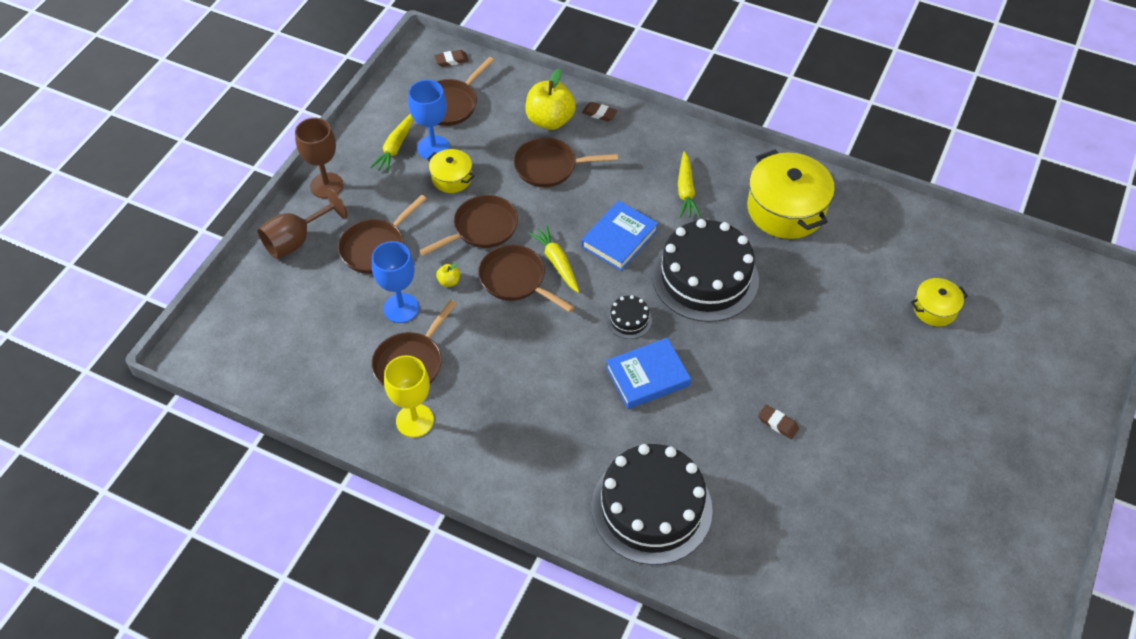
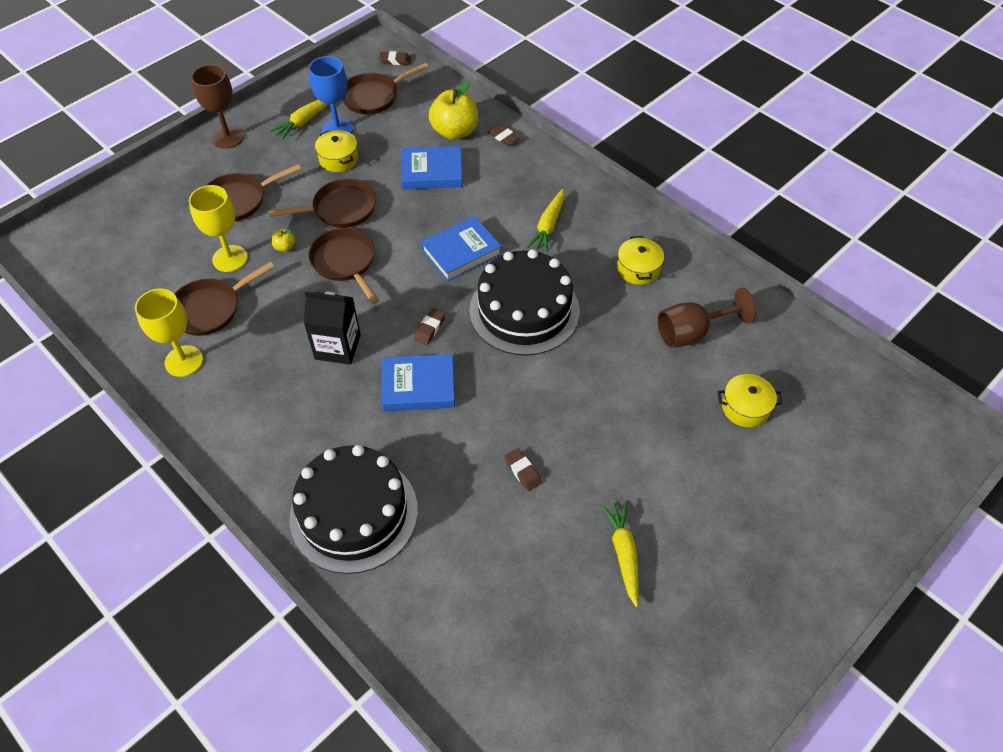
camera: 20 degrees right, 0 degrees up
brown goblet [258,188,348,259] -> brown goblet moved to [657,288,756,348]
blue goblet [372,241,419,323] -> yellow goblet [189,185,248,272]
brown pan [514,137,618,187] -> blue book [401,146,463,189]
yellow carrot [528,225,579,293] -> yellow carrot moved to [601,501,639,607]
black cake [606,295,652,339] -> brown eraser [414,308,445,345]
yellow pot [747,149,835,239] -> yellow pot [617,236,664,285], size x0.53
none -> black carton [303,291,361,365]

